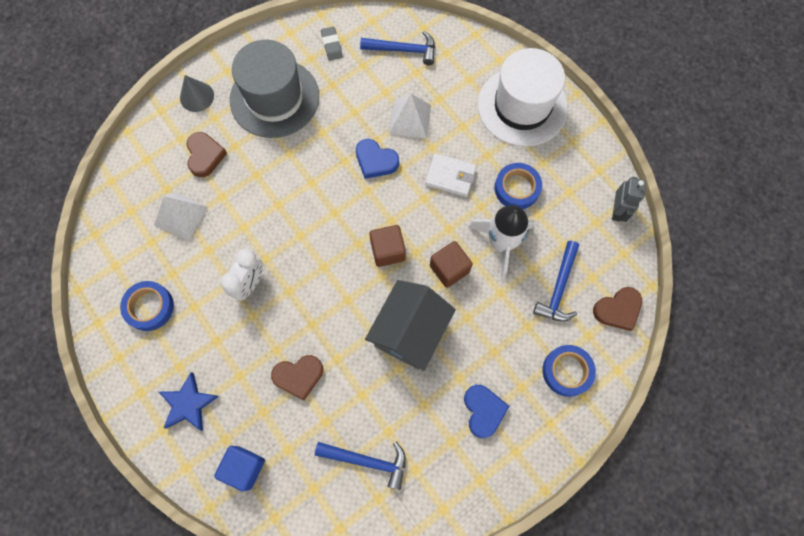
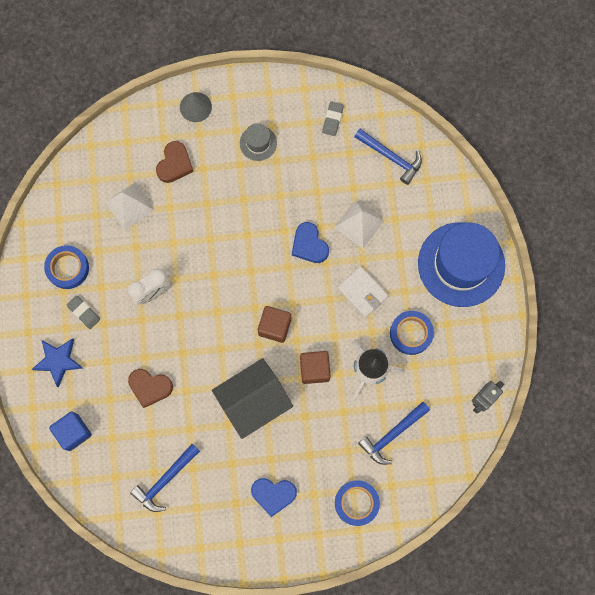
camera: 30 degrees right, 5 degrees up
grey hat [230,40,319,138] -> grey hat [240,123,277,161], size x0.44
blue hammer [315,442,406,490] -> blue hammer turned 90 degrees clockwise [130,444,200,512]
blue heart [464,385,509,438] -> blue heart turned 75 degrees clockwise [251,478,297,517]
white hat [478,48,568,147] -> blue hat [418,222,505,307]
brown heart [593,287,642,331] -> none
none -> grey eraser [67,295,100,329]

